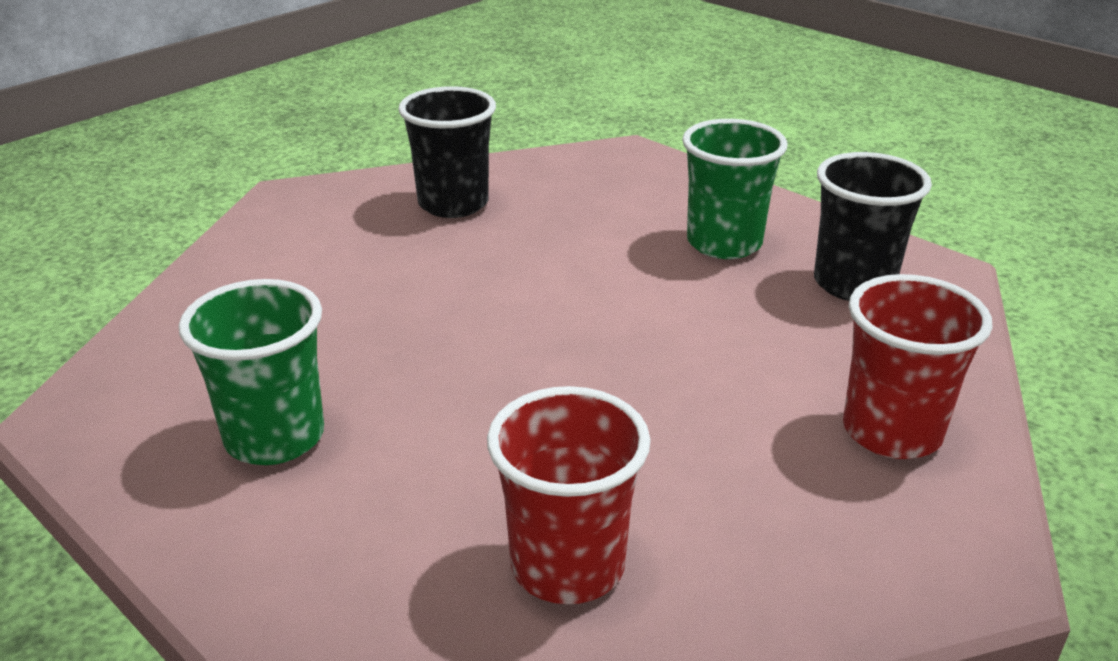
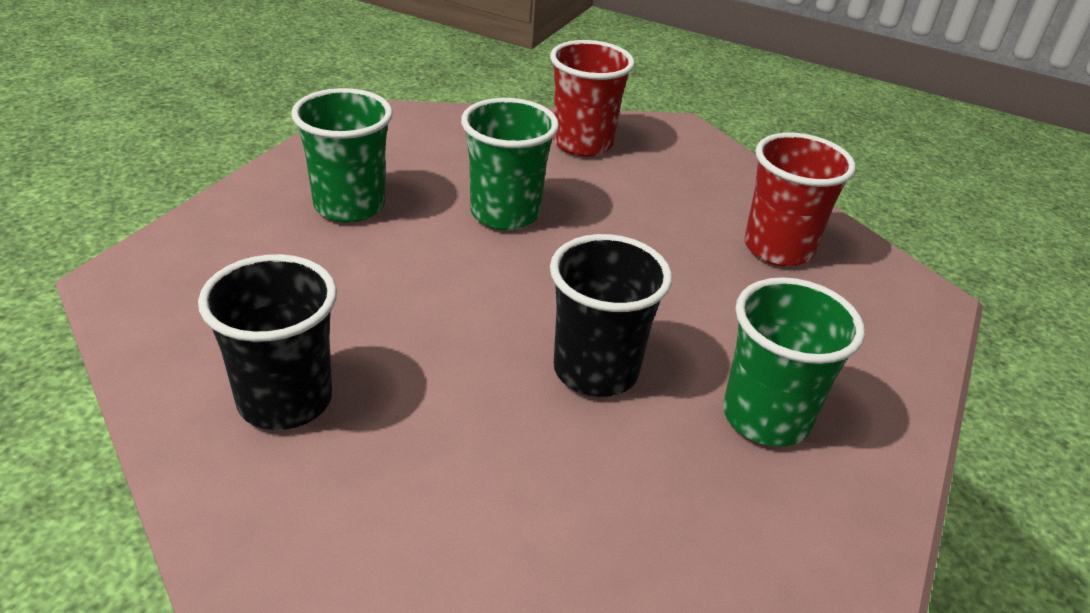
camera: 110 degrees left, 5 degrees up
black cup [814,152,932,301] -> black cup moved to [550,234,672,397]
none -> green cup [461,98,559,230]

